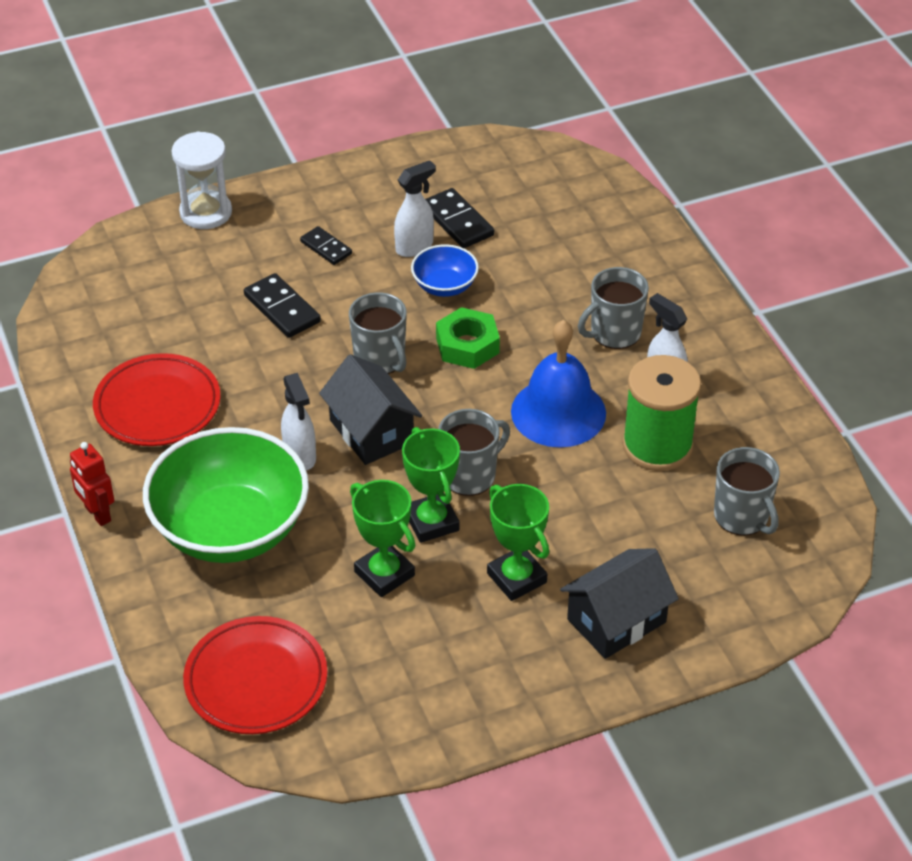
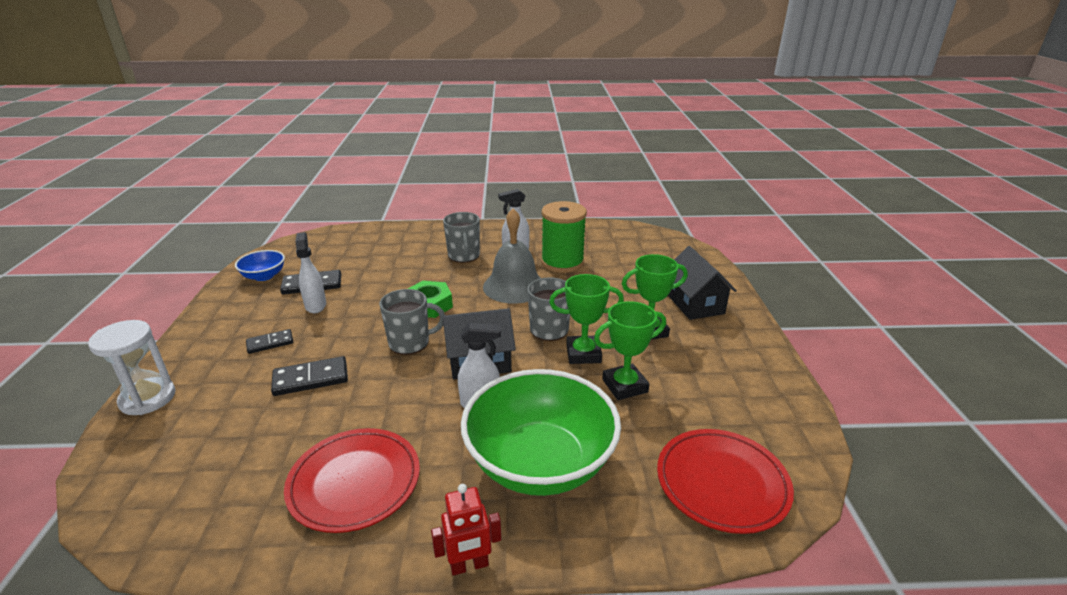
camera: 70 degrees left, 15 degrees down
blue bowl [411,244,479,297] -> blue bowl moved to [235,250,285,281]
blue bell [511,320,606,447] -> grey bell [483,208,541,304]
grey mug [714,447,780,536] -> none

